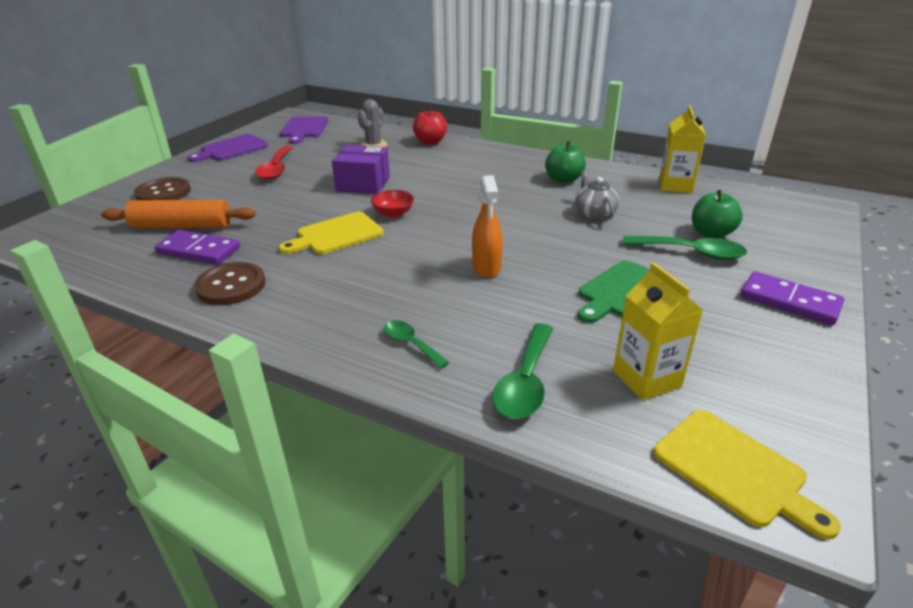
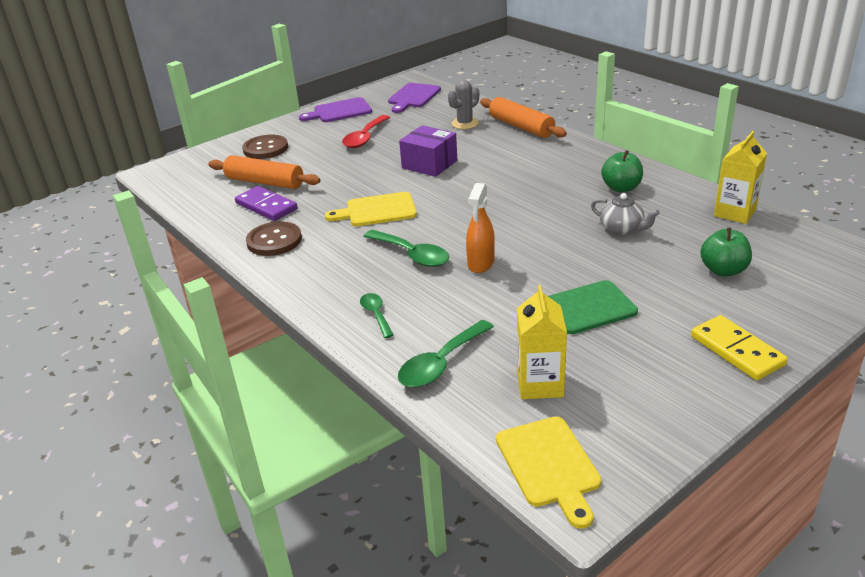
camera: 25 degrees right, 0 degrees up
red bowl [371,190,414,218] -> none
red apple [413,108,447,145] -> orange rolling pin [480,97,567,138]
grey teapot [575,171,619,220] -> grey teapot turned 120 degrees clockwise [591,193,660,235]
green spoon [622,236,747,260] -> green spoon moved to [363,230,449,267]
purple domino [741,271,844,325] -> yellow domino [691,315,788,381]

